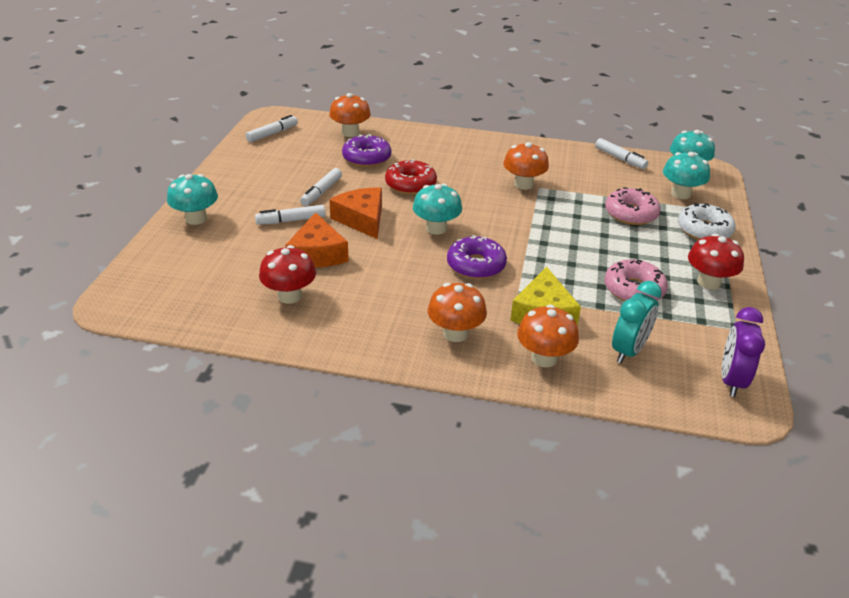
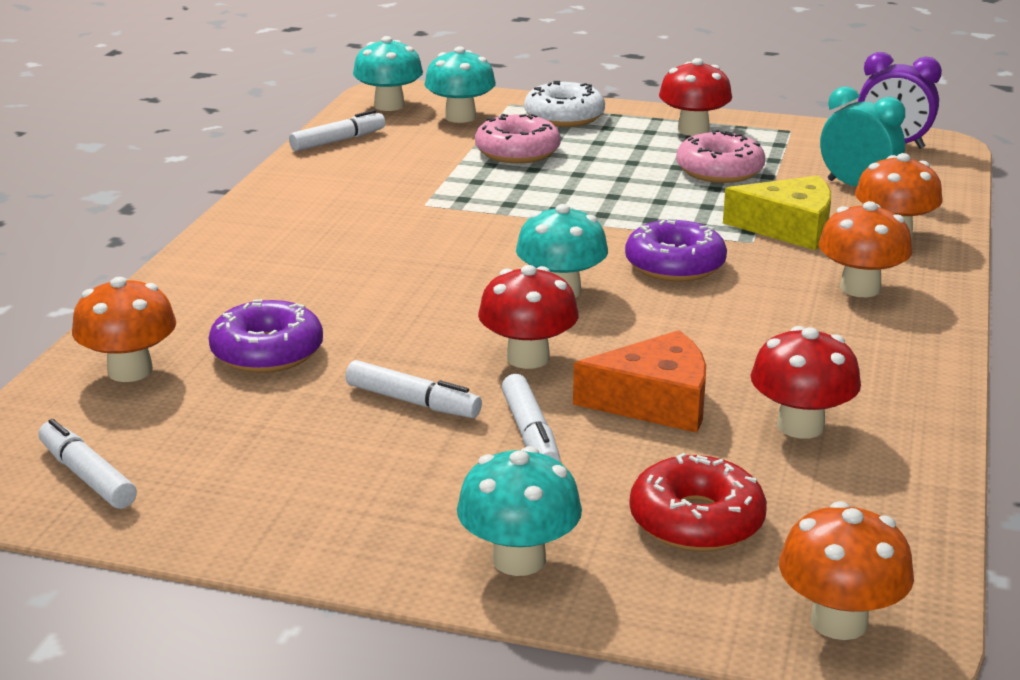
camera: 85 degrees left, 10 degrees down
orange cheese [329,188,382,239] -> red mushroom [478,265,579,369]
red donut [385,159,437,195] -> red donut moved to [630,453,767,552]
orange mushroom [503,142,549,190] -> orange mushroom moved to [779,501,914,640]

